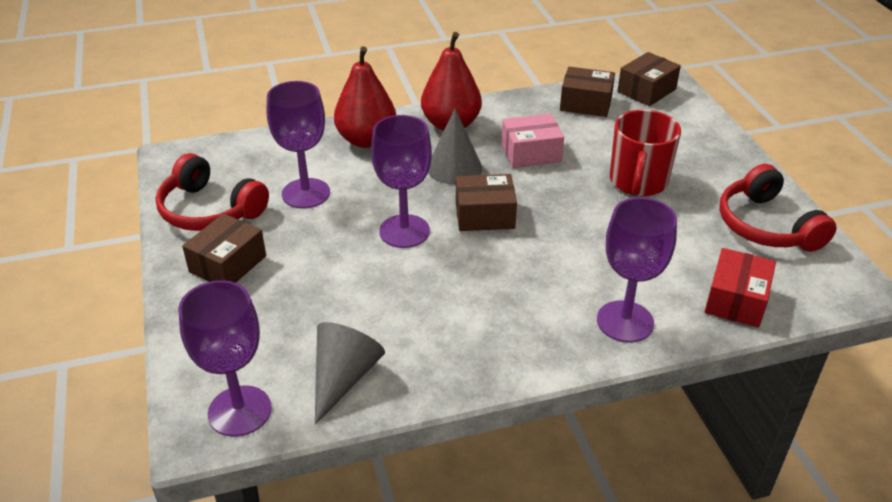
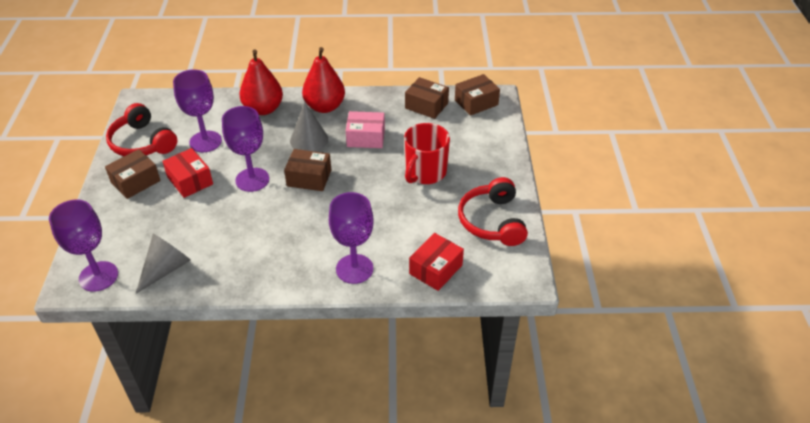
camera: 15 degrees right, 5 degrees up
none -> red box [162,148,213,198]

